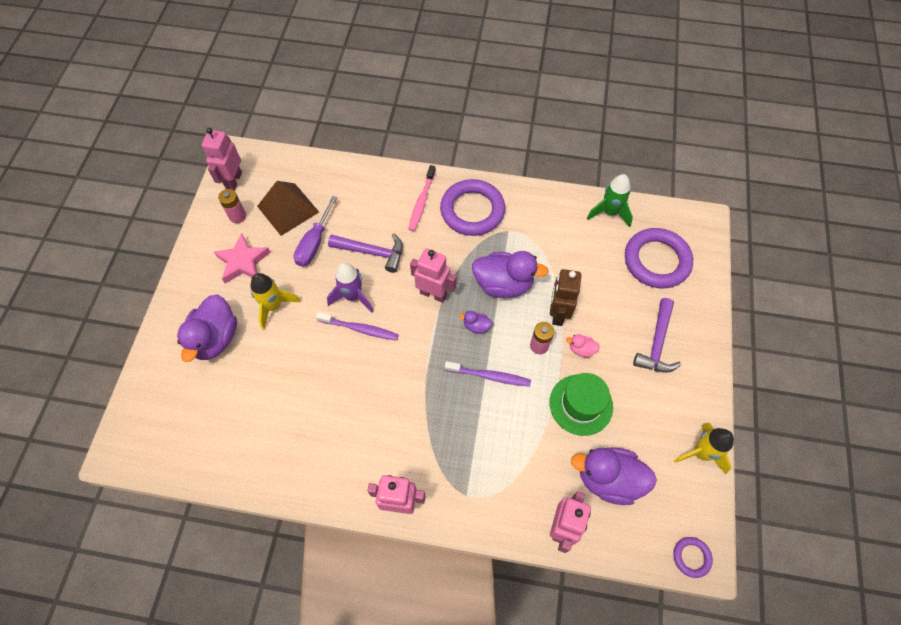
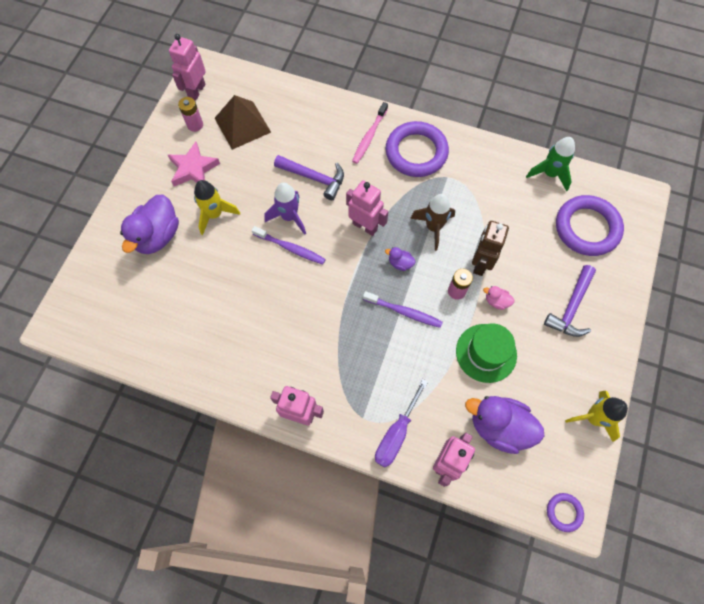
camera: 10 degrees right, 5 degrees up
purple screwdriver [294,196,337,267] -> purple screwdriver moved to [375,379,428,467]
purple duck [472,251,549,298] -> brown rocket [410,194,455,251]

